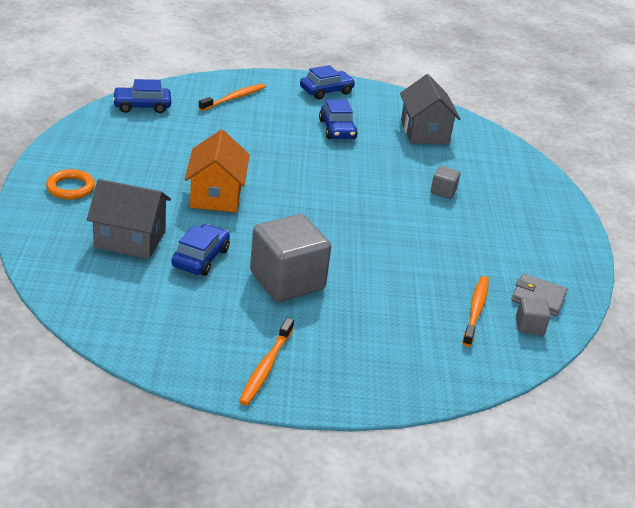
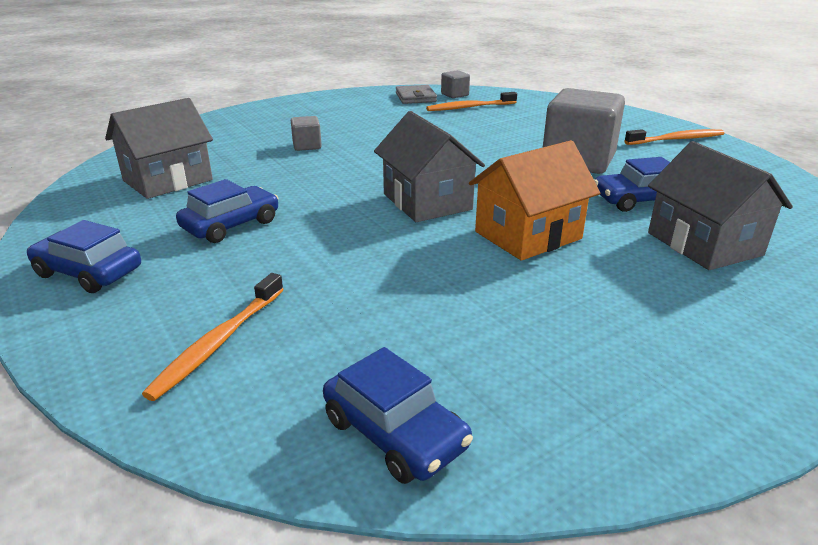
camera: 120 degrees left, 5 degrees down
orange ring [46,169,95,200] -> none
orange toothbrush [198,83,266,111] -> orange toothbrush turned 75 degrees counterclockwise [142,273,284,401]
none -> grey house [374,111,485,222]

